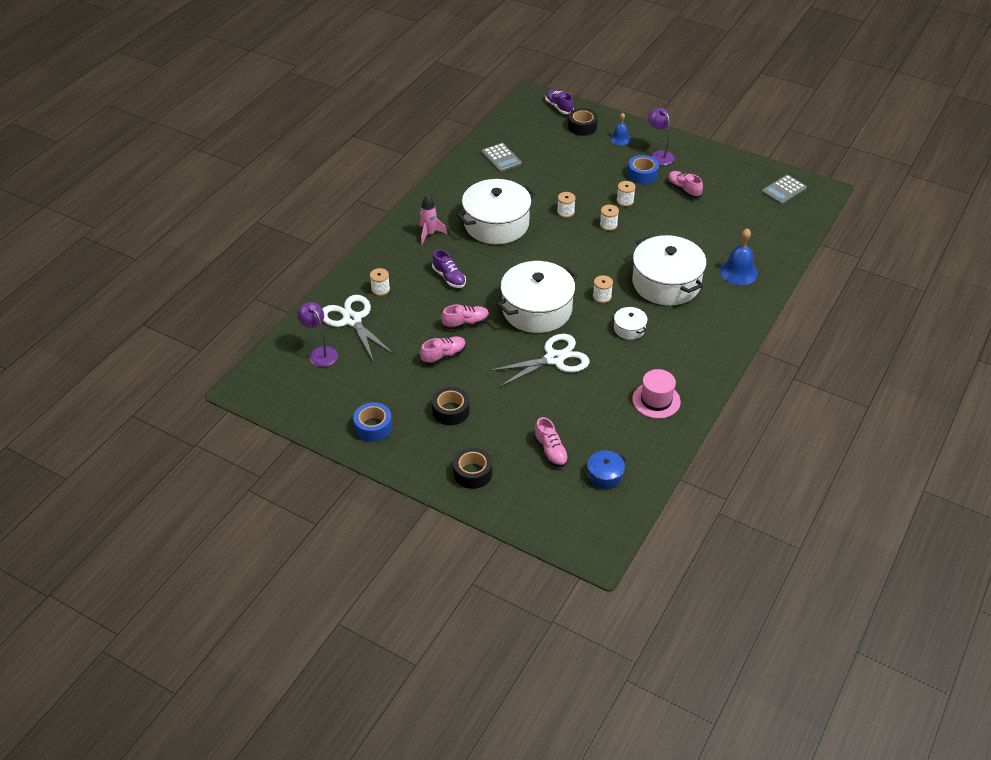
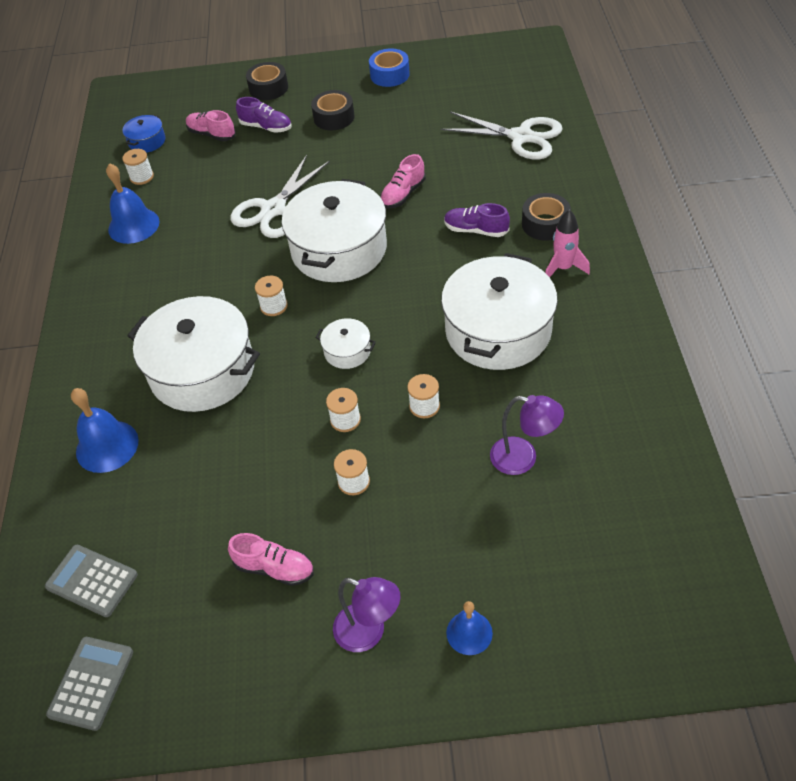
camera: 150 degrees right, 5 degrees up
purple lamp [297,302,338,367] -> purple lamp moved to [490,395,564,475]
white spool [370,268,390,296] -> white spool moved to [122,149,154,185]
pink shoe [420,336,466,365] -> none
grey calculator [482,143,522,172] -> grey calculator moved to [45,545,138,617]
purple shoe [545,89,574,114] -> purple shoe moved to [236,97,292,133]
black tape [568,108,598,136] -> black tape moved to [522,193,571,241]
white pot [614,307,648,340] -> white pot moved to [316,318,376,369]
blue tape [627,155,659,184] -> none
pink hat [632,369,681,418] -> blue bell [106,163,160,244]

